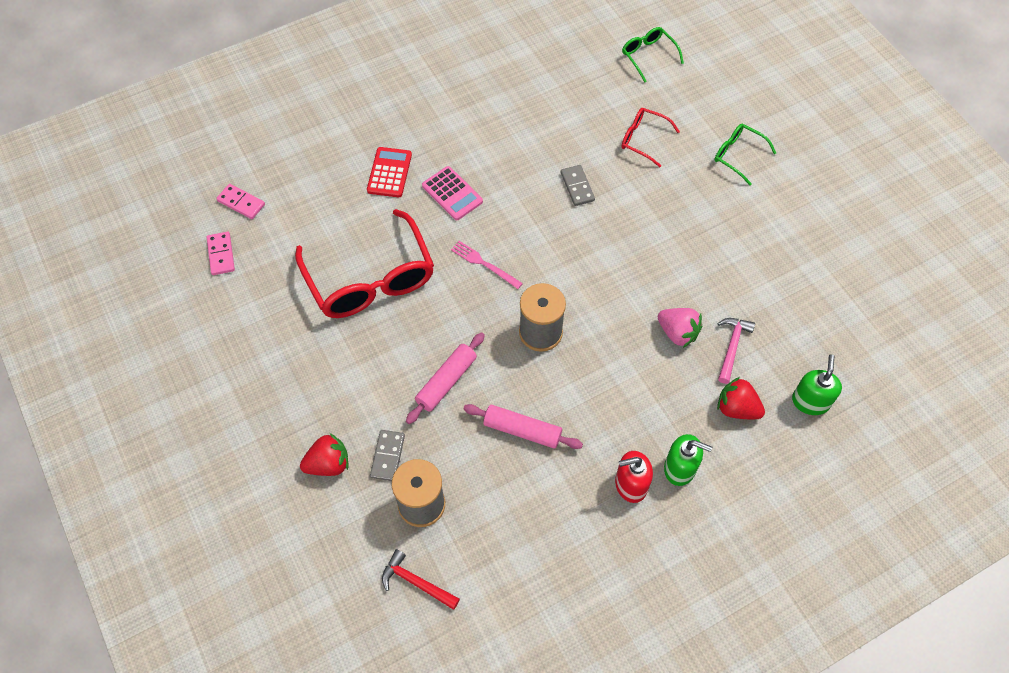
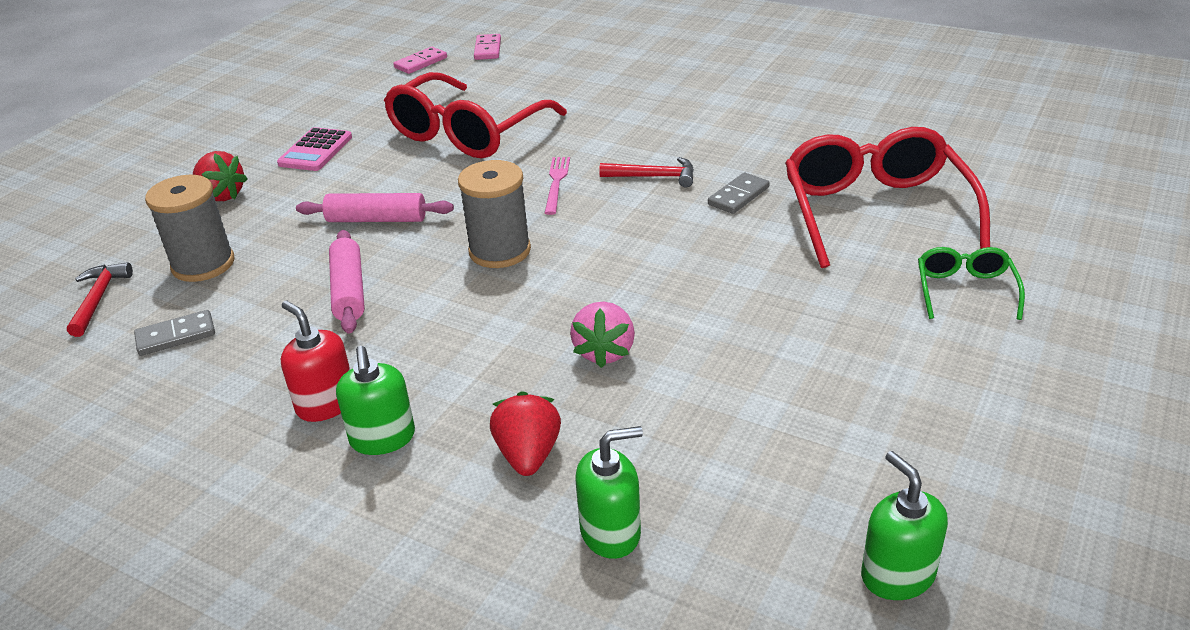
camera: 60 degrees right, 25 degrees down
red calculator [367,147,412,197] -> none
grey domino [370,430,405,481] -> grey domino moved to [134,310,215,356]
pink calculator [422,166,483,220] -> pink calculator moved to [277,127,352,171]
red glasses [621,108,680,167] -> red glasses [785,127,990,268], size x2.07
green glasses [622,27,684,82] -> none
pink hammer [717,318,755,384] -> none
none -> red hammer [599,157,694,187]
none -> green soap dispenser [861,451,948,600]

